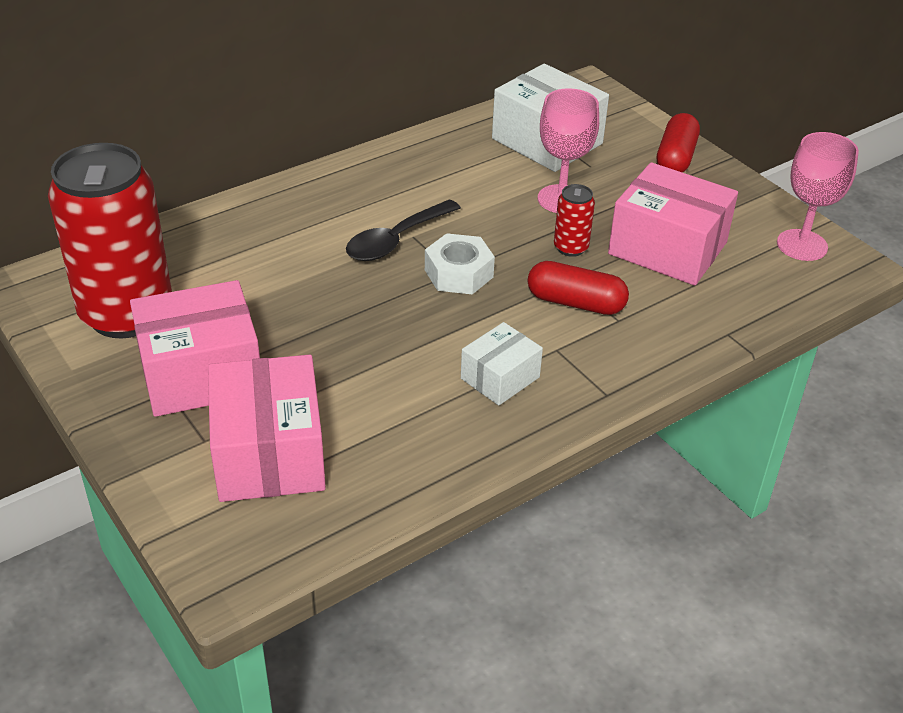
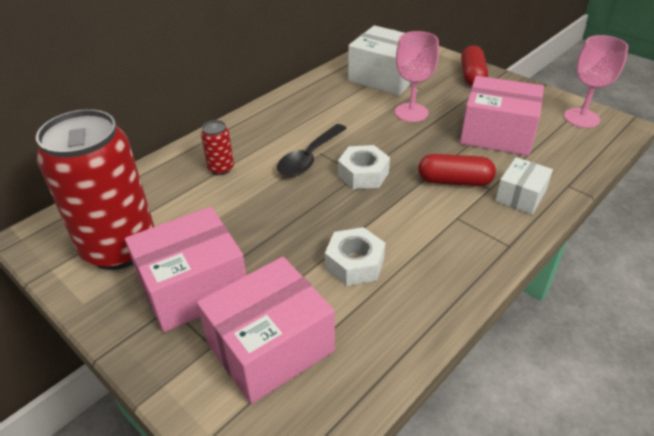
camera: 10 degrees left, 0 degrees up
pink box [208,354,326,502] -> pink box turned 75 degrees clockwise [197,257,335,404]
white box [461,322,543,405] -> white box moved to [495,157,553,215]
red can [554,184,595,257] -> red can moved to [201,120,234,175]
none -> white nut [325,227,385,286]

